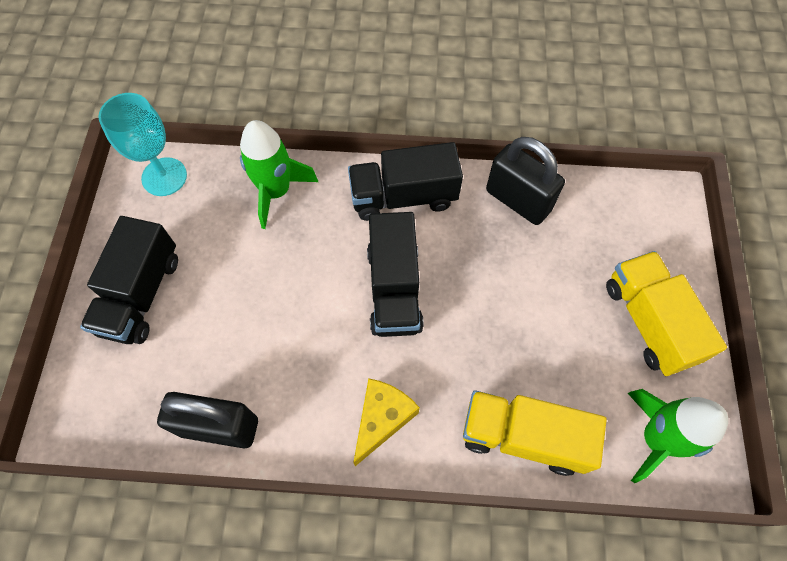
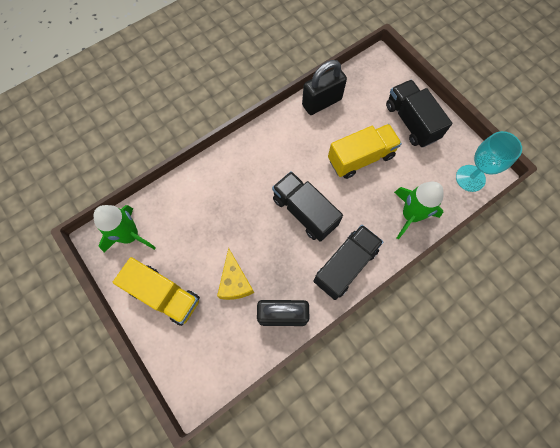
camera: 140 degrees right, 5 degrees up
yellow cheese [353,378,420,466] -> yellow cheese moved to [217,248,254,300]
yellow truck [463,390,607,476] -> yellow truck moved to [328,124,402,179]

